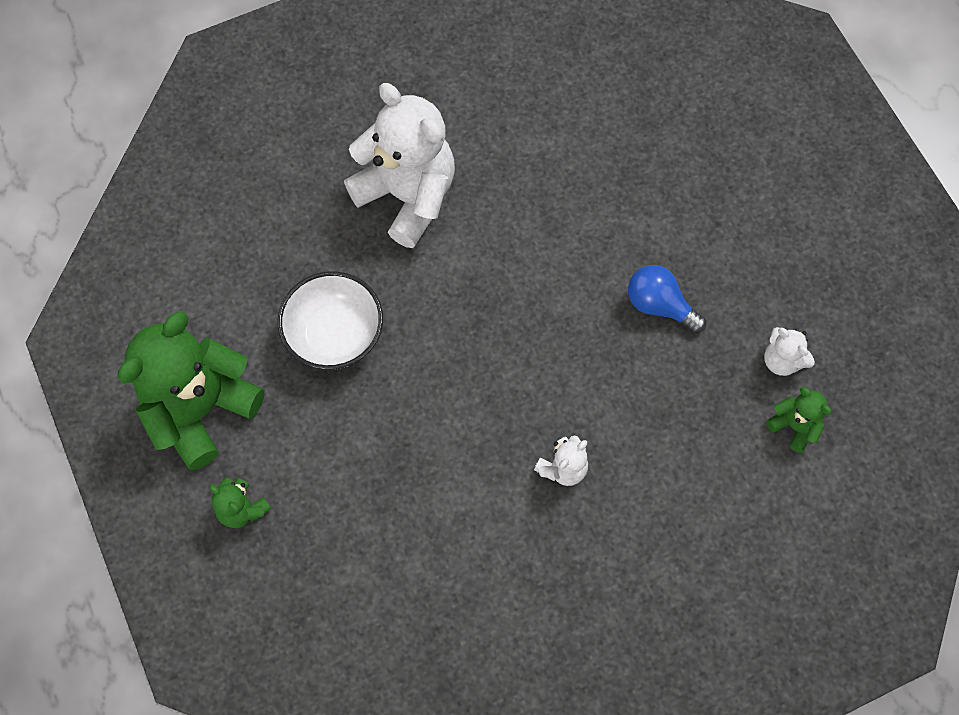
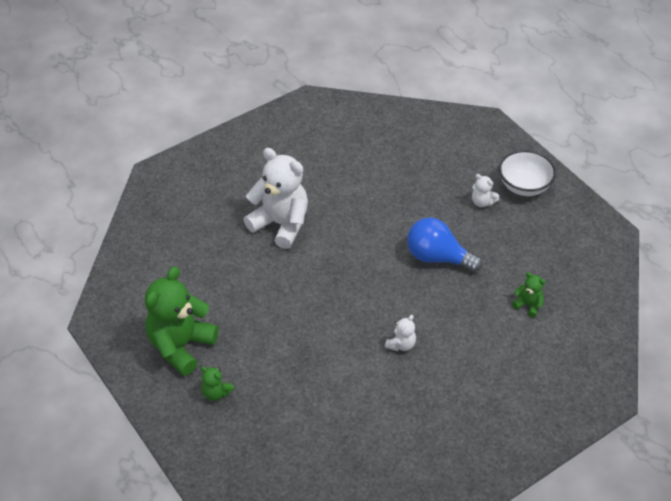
camera: 10 degrees left, 20 degrees down
white bowl [278,271,383,370] -> white bowl moved to [499,150,556,196]
blue light bulb [628,265,706,333] -> blue light bulb [407,218,483,273], size x1.55
white teddy bear [764,327,815,376] -> white teddy bear moved to [472,174,499,207]

